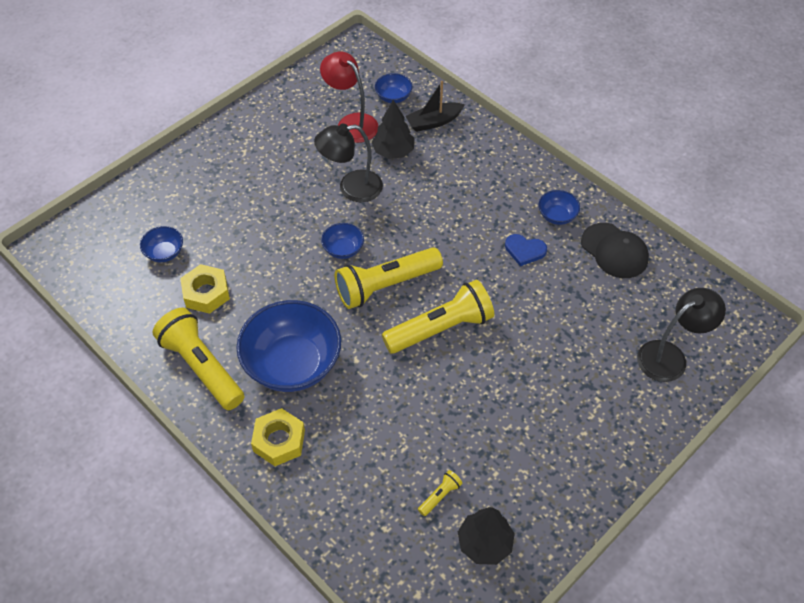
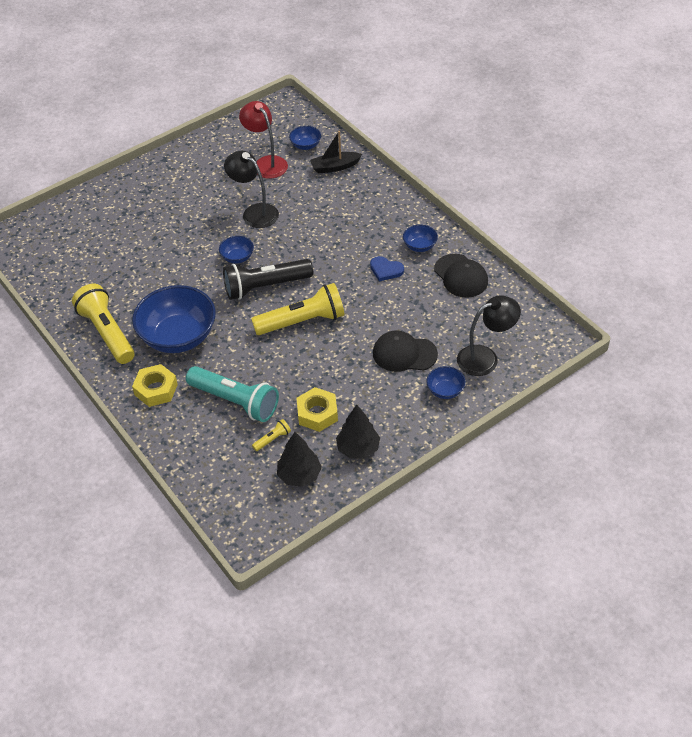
camera: 10 degrees right, 5 degrees down
blue bowl [140,226,183,262] -> blue bowl moved to [426,366,466,399]
yellow nut [180,264,230,314] -> yellow nut moved to [296,387,338,432]
black lamp [314,123,383,202] -> black lamp turned 45 degrees clockwise [224,151,279,228]
yellow flashlight [334,247,443,309] -> black flashlight [223,259,313,300]
black tree [372,100,415,159] -> black tree moved to [336,405,380,459]
none -> turquoise flashlight [186,366,279,422]
none -> black cap [373,330,438,372]

